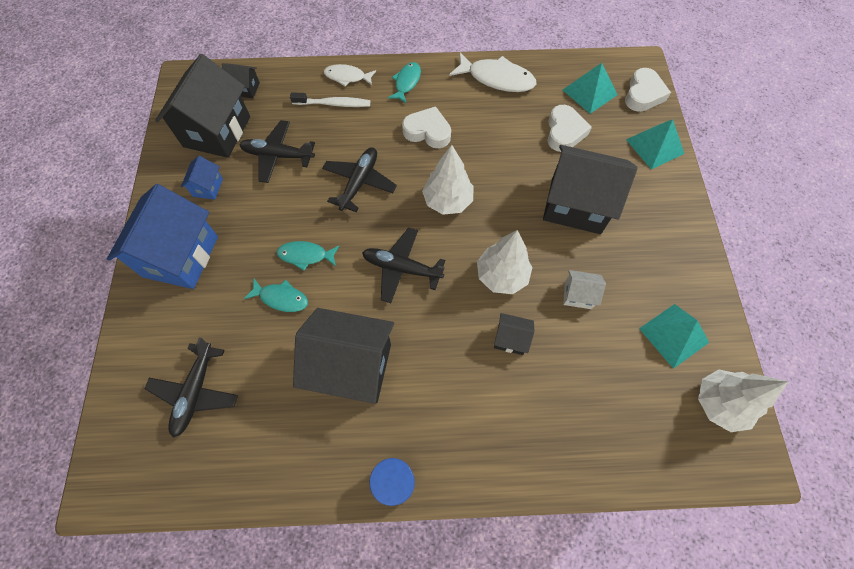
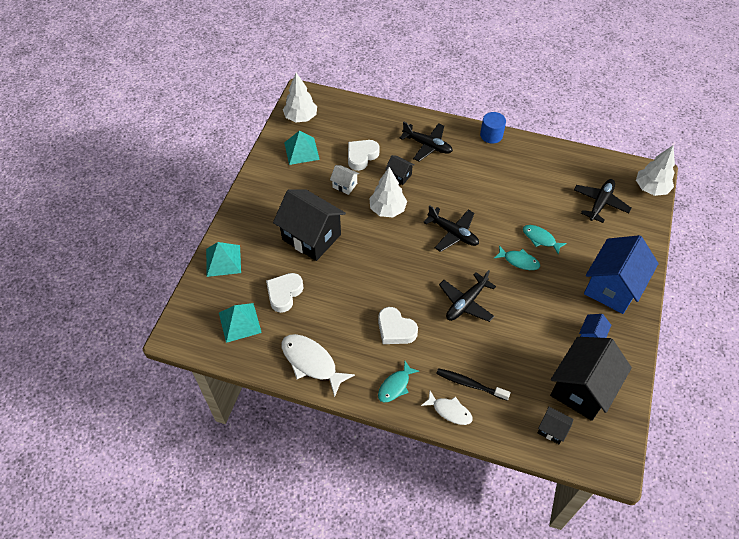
camera: 160 degrees left, 10 degrees down
black plane [240,120,315,183] -> black plane moved to [400,121,453,162]
white toothbrush [290,92,370,107] -> black toothbrush [436,368,511,401]
black house [293,308,394,404] -> none
white tree [422,145,474,215] -> white tree moved to [636,145,675,196]
white heart [625,68,671,112] -> white heart moved to [348,140,380,171]

